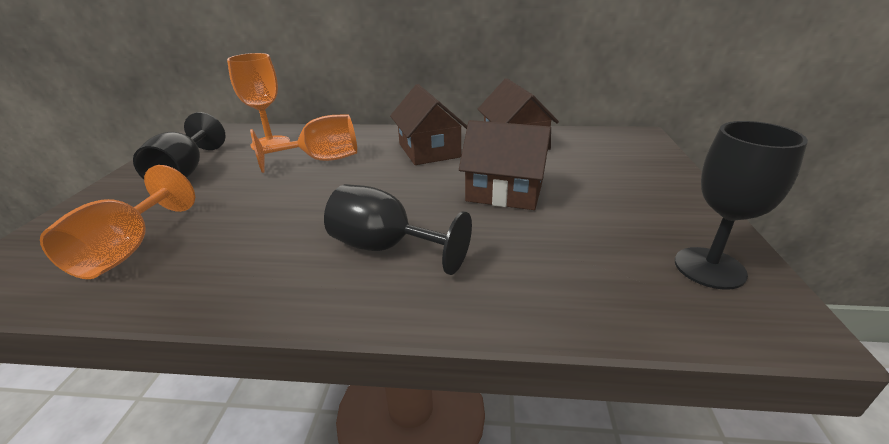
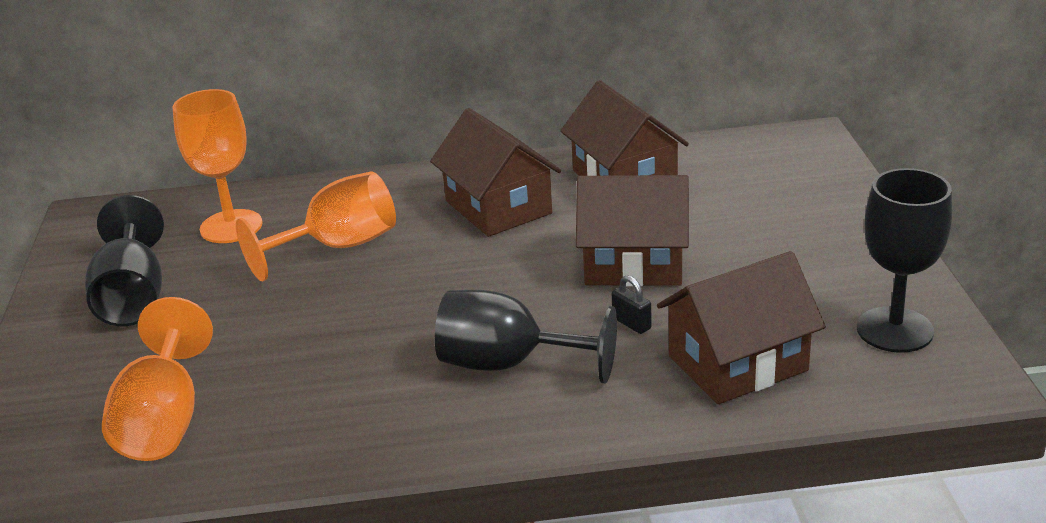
camera: 10 degrees left, 0 degrees up
none -> black padlock [612,275,652,334]
none -> brown house [657,251,826,404]

